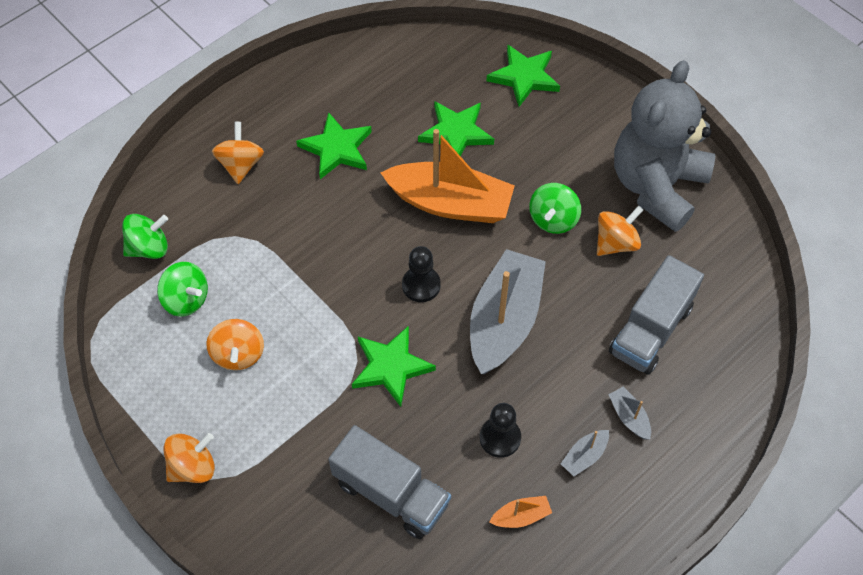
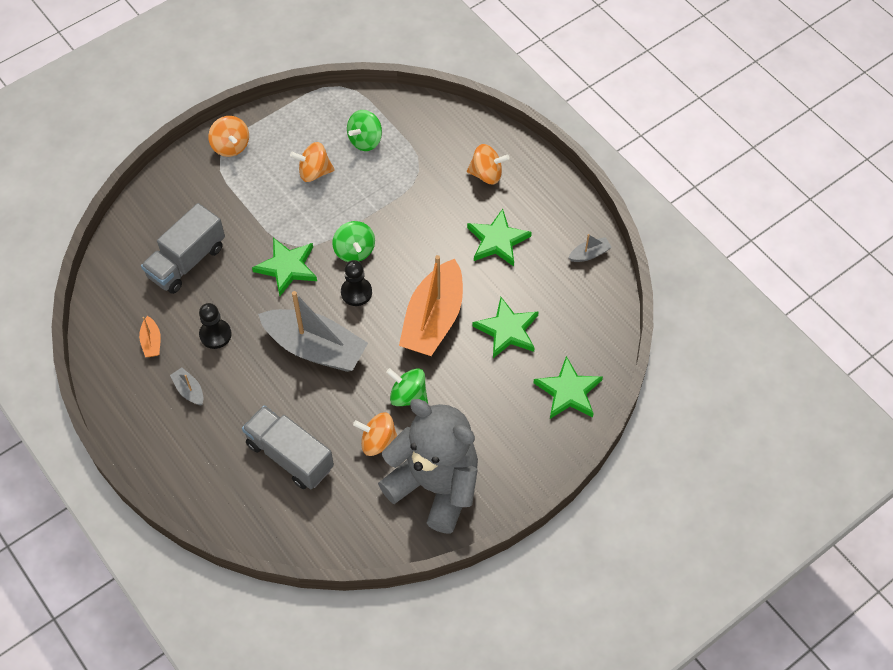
camera: 95 degrees right, 0 degrees up
green spinning top [122,214,168,259] -> green spinning top moved to [332,221,375,262]
orange spinning top [597,205,643,256] -> orange spinning top turned 135 degrees clockwise [353,412,397,456]
grey boat [608,387,651,440] -> grey boat moved to [569,234,612,262]

